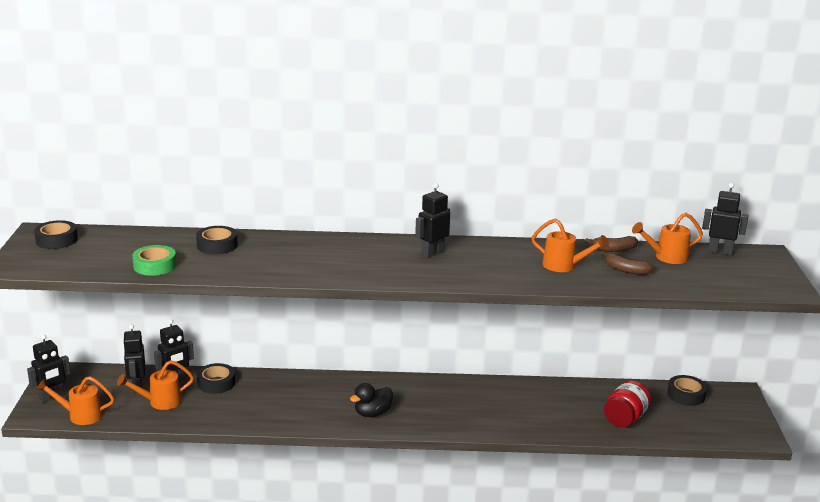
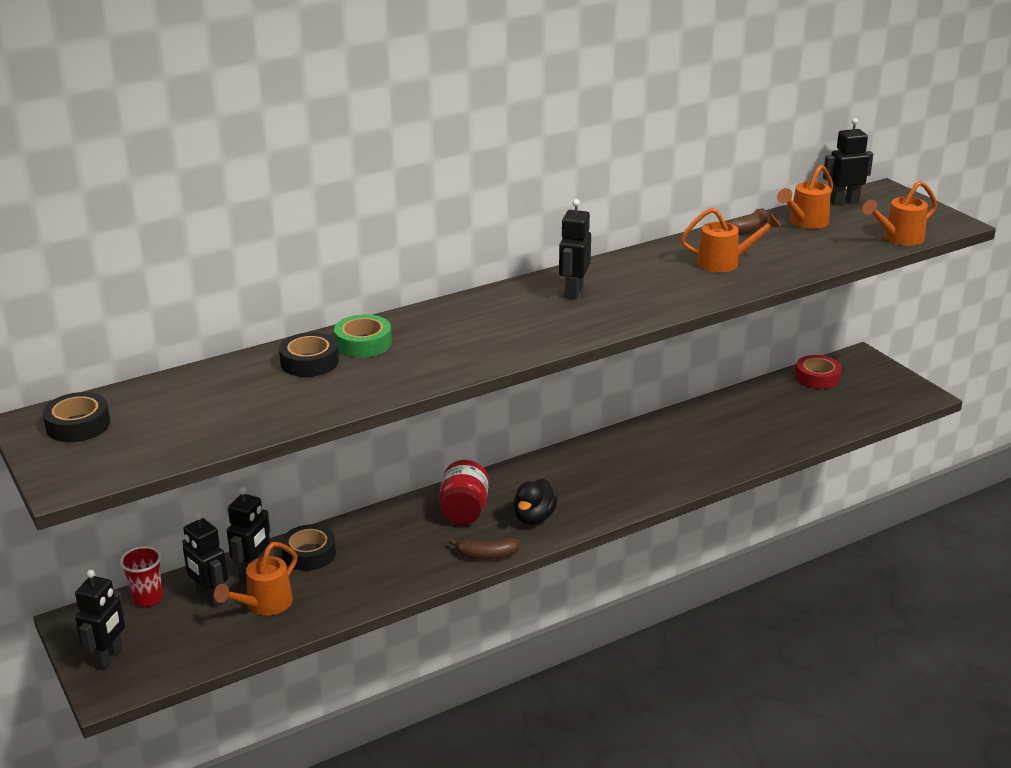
camera: 30 degrees left, 5 degrees up
orange watering can [36,376,115,425] -> orange watering can moved to [862,181,937,246]
green tape [132,245,176,276] -> green tape moved to [334,314,392,358]
brown banana [602,252,655,275] -> brown banana moved to [449,538,520,560]
red jar [604,380,651,428] -> red jar moved to [439,460,489,525]
black tape [667,375,707,406] -> red tape [795,355,841,389]
none -> red cup [120,546,163,607]

